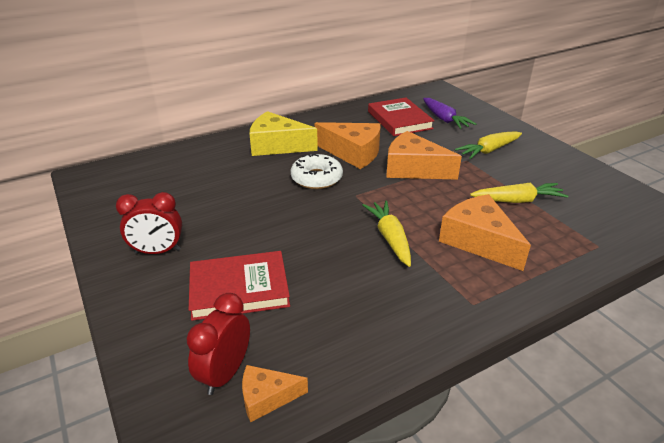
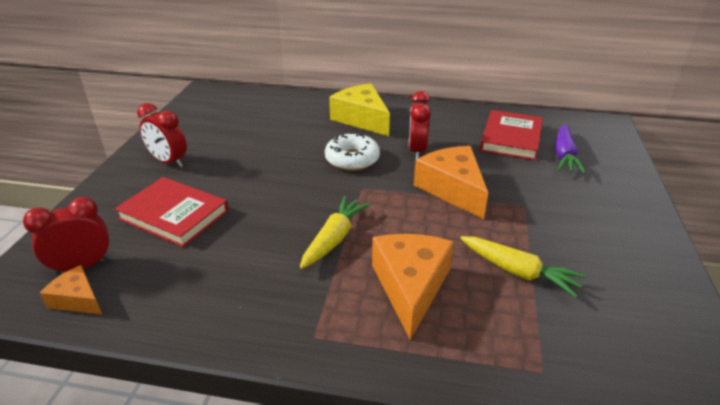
camera: 40 degrees right, 0 degrees up
orange cheese [315,122,381,169] -> red clock [409,91,431,160]
yellow carrot [455,131,522,159] -> none

